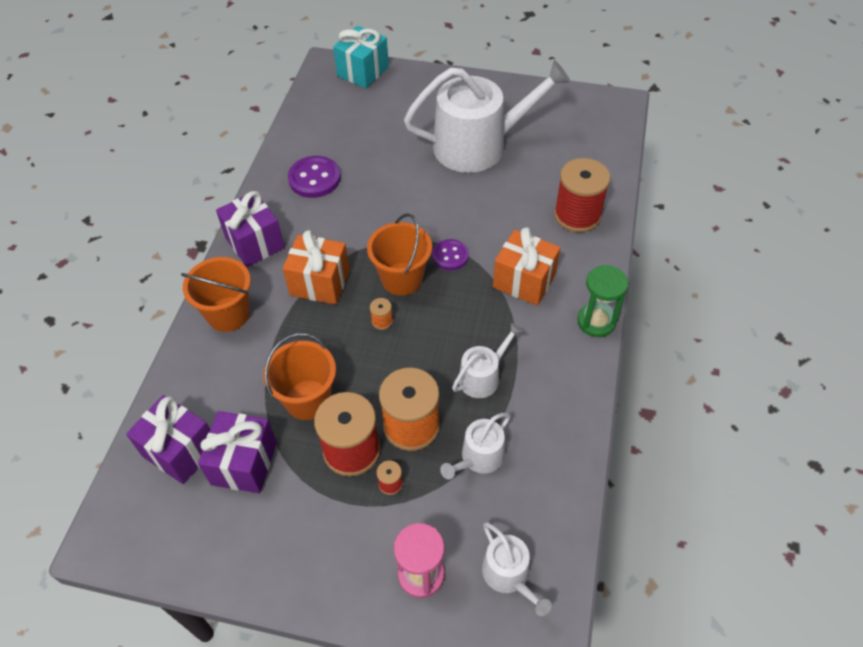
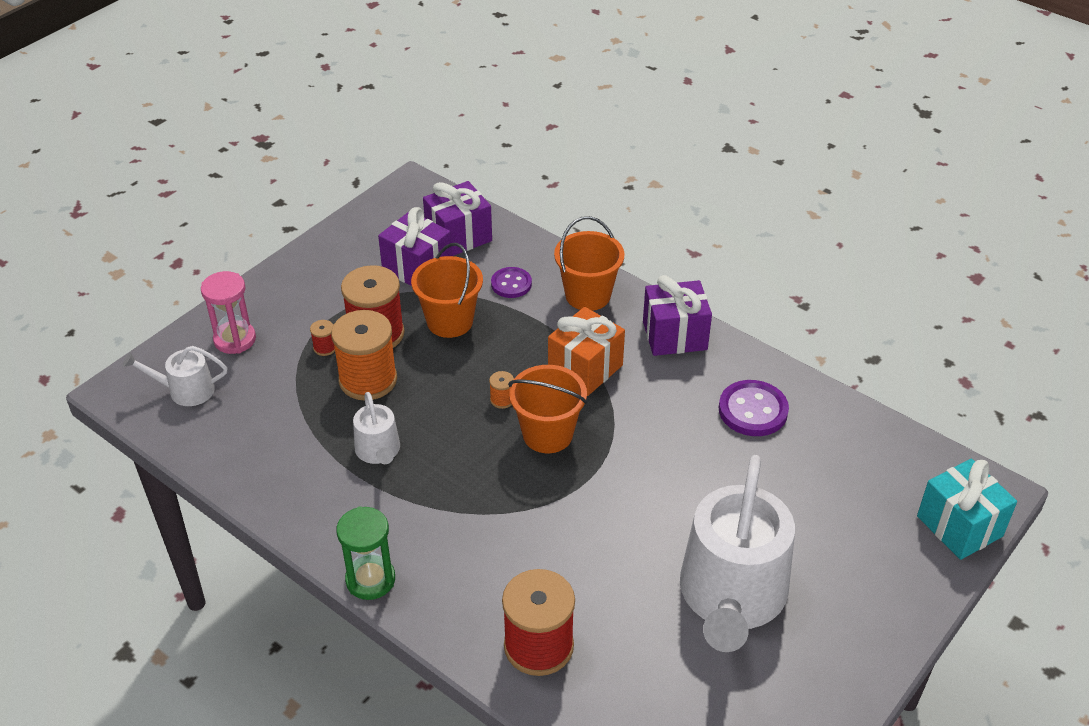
camera: 115 degrees right, 10 degrees down
purple button [432,239,469,270] -> purple button moved to [491,267,532,298]
white watering can [440,413,511,479] -> none
orange gift [493,227,560,306] -> none

